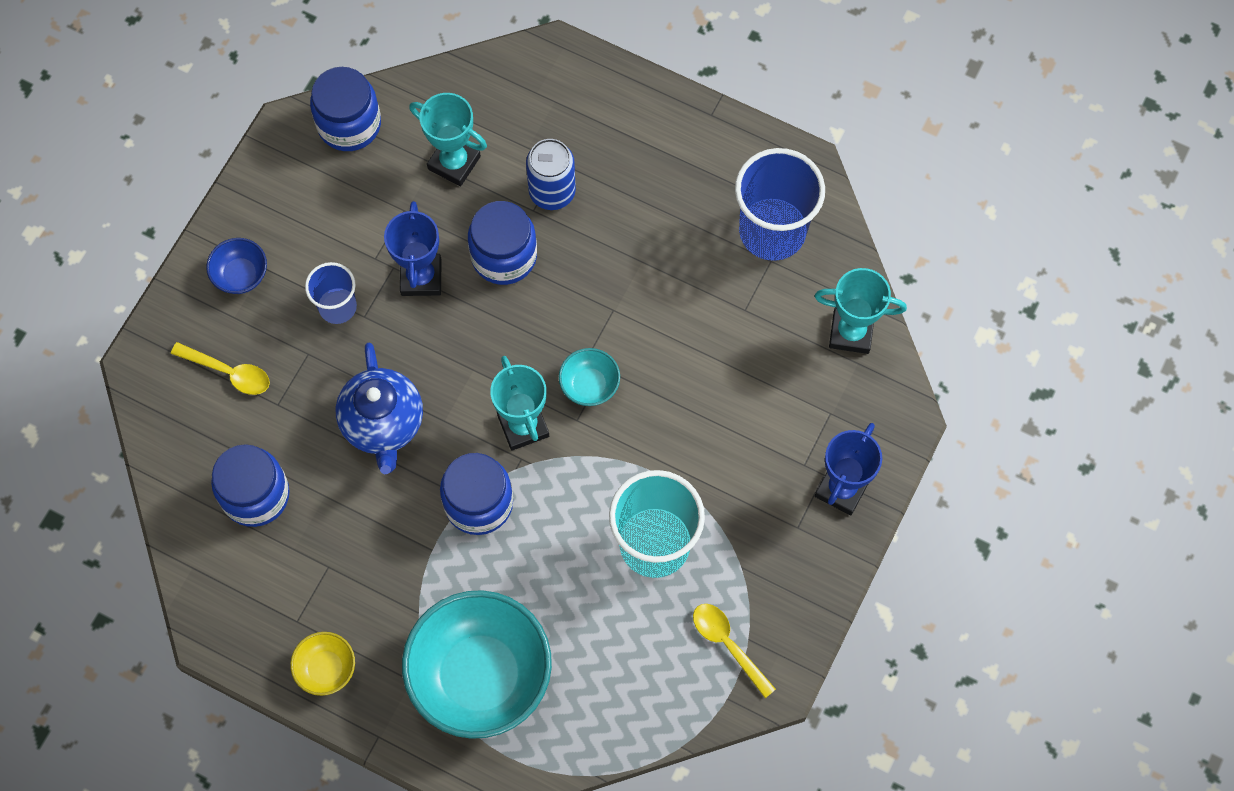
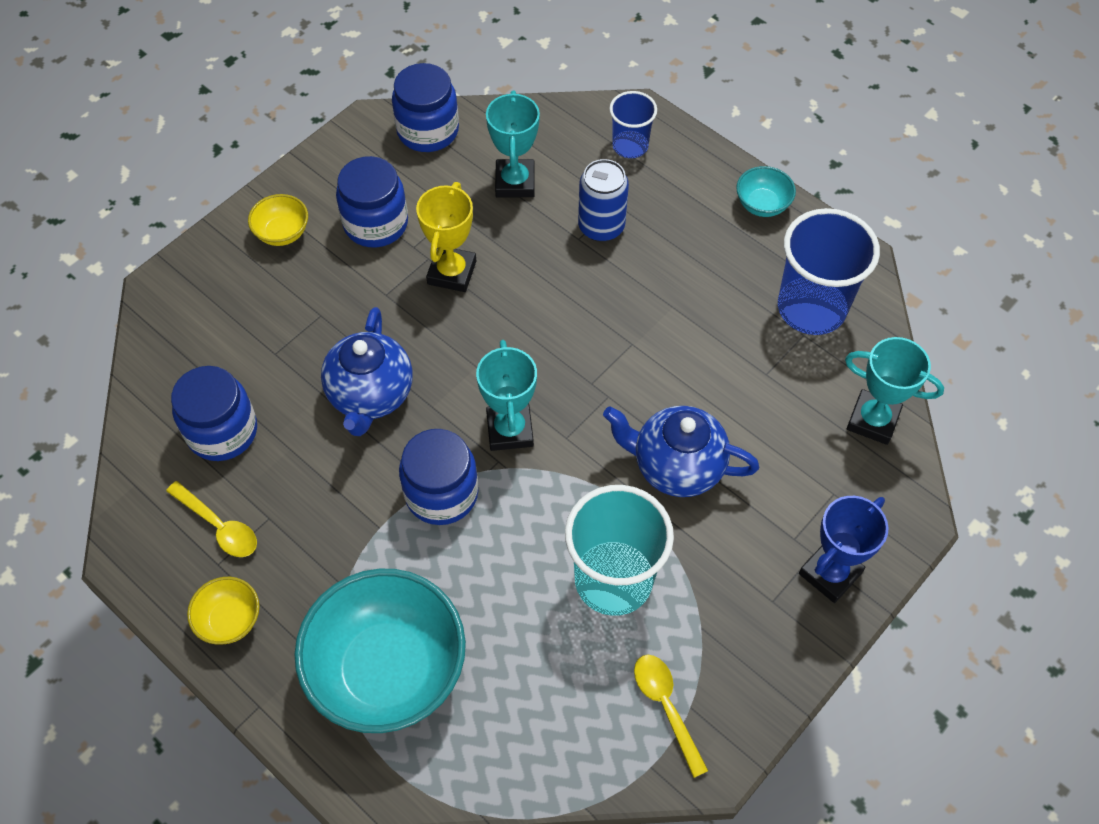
camera: 15 degrees right, 10 degrees down
yellow spoon [171,342,270,395] -> yellow spoon moved to [166,481,257,557]
blue bowl [206,238,267,294] -> yellow bowl [248,194,308,246]
blue cup [305,262,357,324] -> blue cup moved to [609,91,657,158]
blue trophy [384,201,442,296] -> yellow trophy [416,182,476,292]
turquoise trophy [409,93,487,186] -> turquoise trophy turned 45 degrees clockwise [486,90,540,197]
blue jar [468,201,537,285] -> blue jar moved to [336,156,408,247]
turquoise bowl [559,348,620,406] -> turquoise bowl moved to [736,166,796,217]
none -> blue teapot [603,406,759,497]

